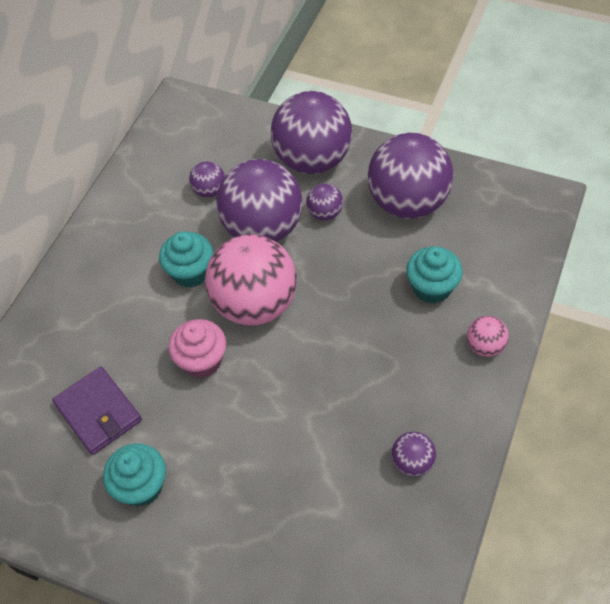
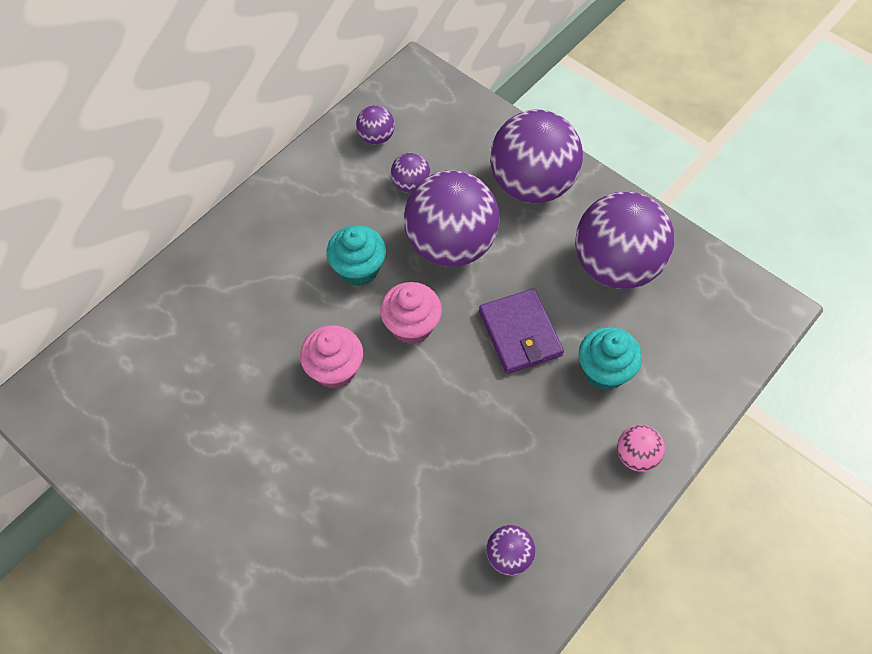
camera: 15 degrees right, 5 degrees up
purple wallet [52,366,142,455] -> purple wallet moved to [479,288,564,374]
turquoise cupcake [103,443,166,507] -> none
pink ball [205,234,297,326] -> pink cupcake [380,282,442,344]
purple ball [306,183,343,220] -> purple ball moved to [356,105,395,145]

